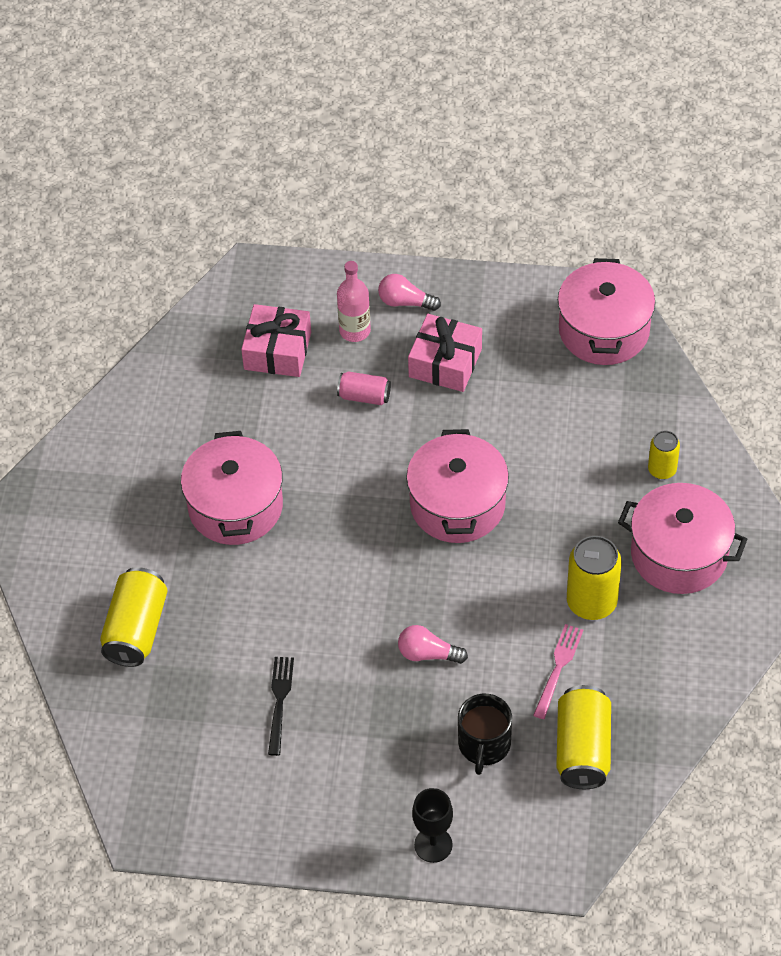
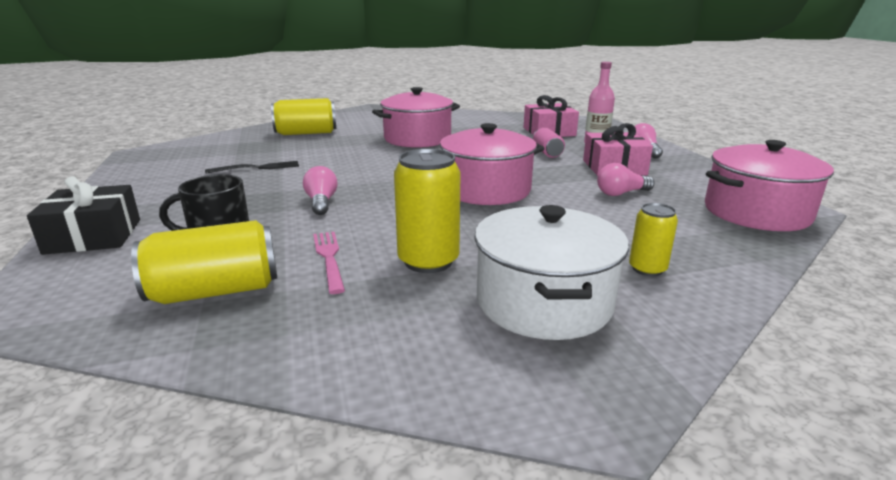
camera: 65 degrees right, 30 degrees down
black goblet [412,788,453,863] -> black gift [27,176,140,255]
pink fork [533,624,584,719] -> pink fork turned 105 degrees counterclockwise [313,232,345,294]
pink pot [618,483,747,594] -> white pot [474,205,629,340]
none -> pink light bulb [597,163,654,196]

